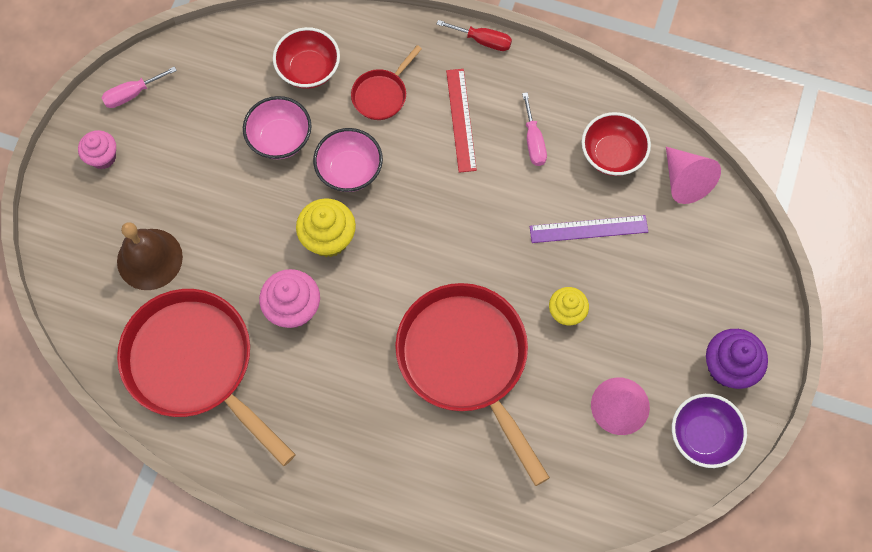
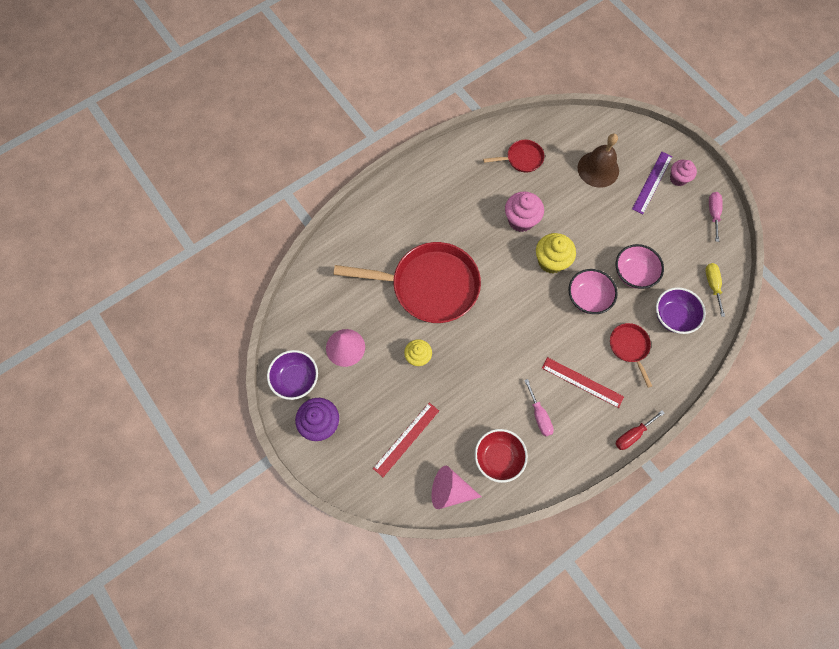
camera: 125 degrees right, 0 degrees up
red pan [117,289,296,466] -> red pan [483,140,544,173], size x0.46
red bowl [273,27,340,89] -> purple bowl [656,287,706,334]
pink screwdriver [522,92,547,166] -> pink screwdriver turned 135 degrees counterclockwise [524,379,554,436]
purple ruler [530,215,648,243] -> purple ruler moved to [632,152,672,214]
none -> red ruler [373,403,439,477]
none -> yellow screwdriver [705,263,725,317]

